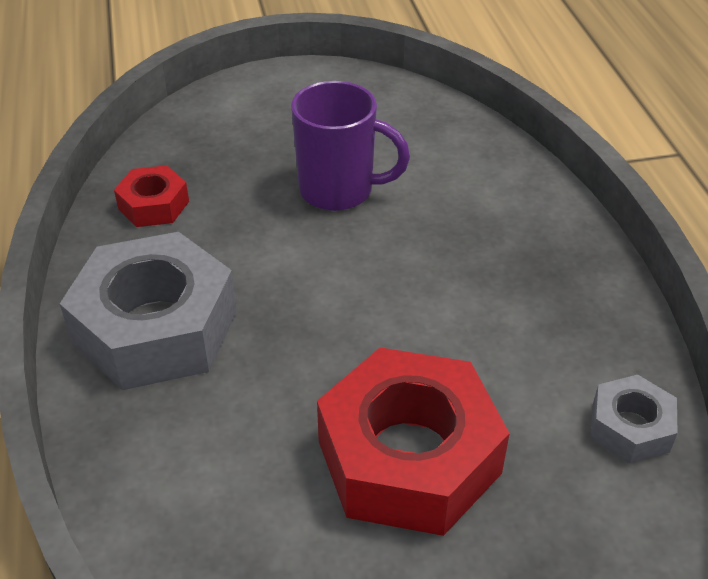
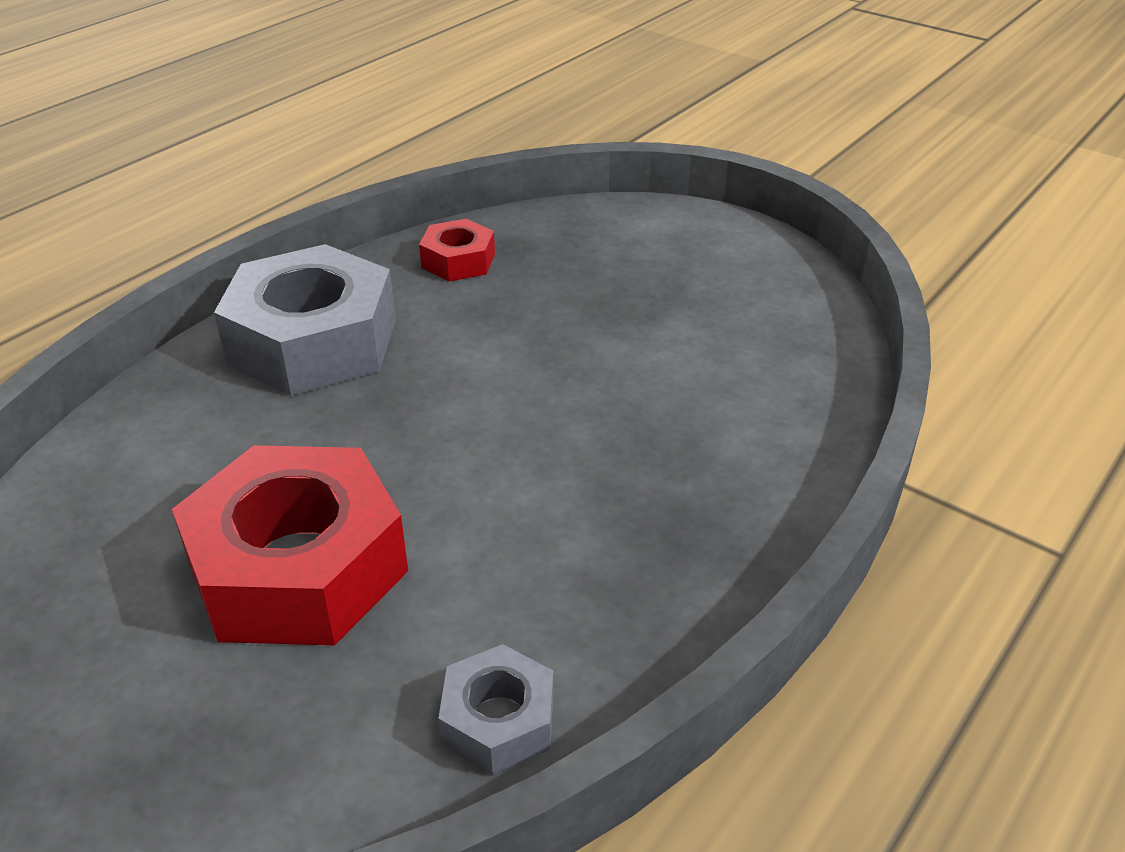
camera: 50 degrees right, 5 degrees down
purple mug [291,81,410,211] -> none

